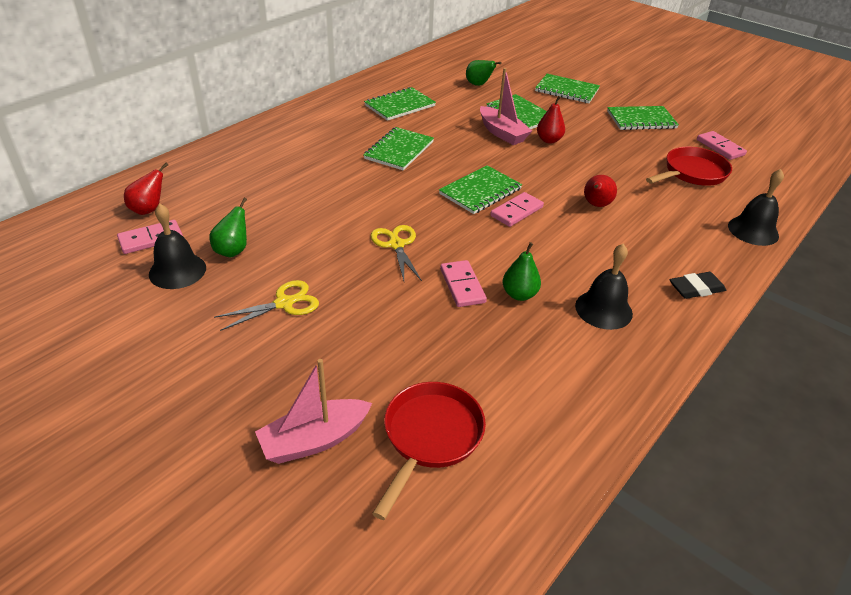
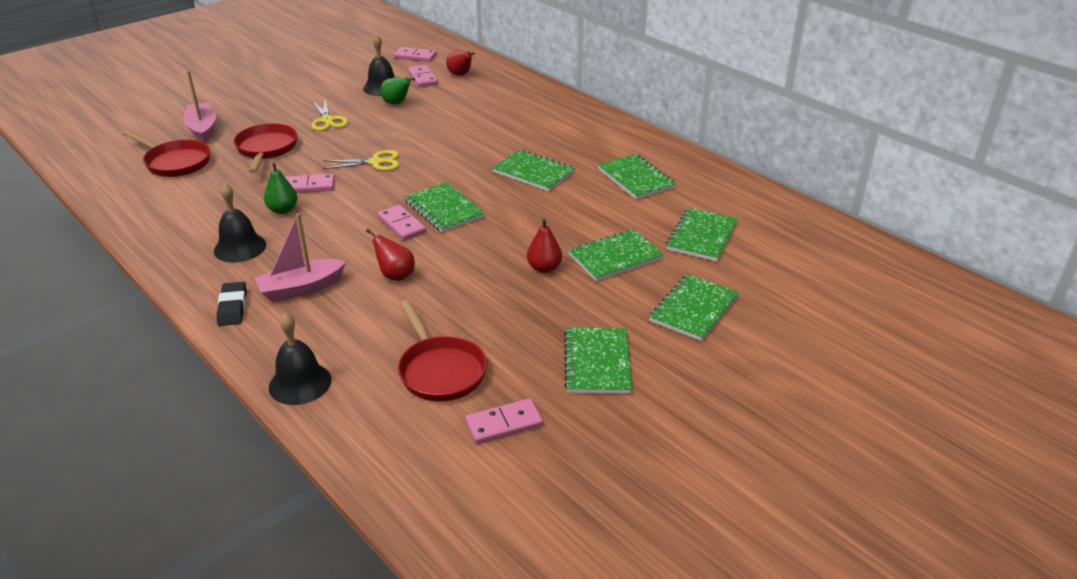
camera: 100 degrees right, 5 degrees down
green pear [466,60,502,86] -> green notebook [666,208,738,261]
pink boat [480,68,532,145] -> pink boat moved to [255,213,346,302]
none -> red pan [233,123,298,173]
none -> pink domino [394,47,437,62]

